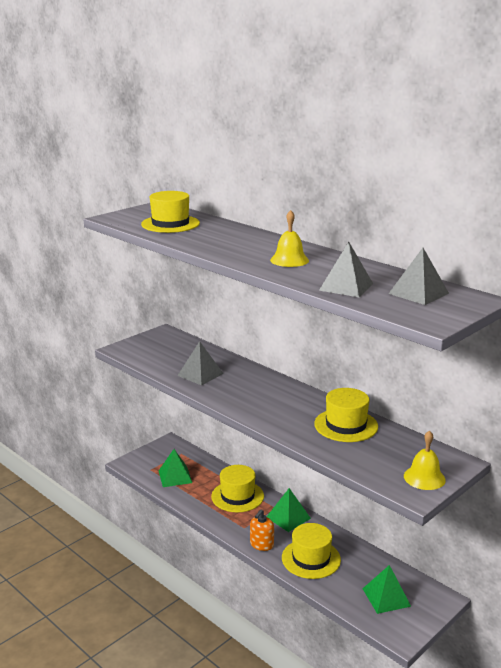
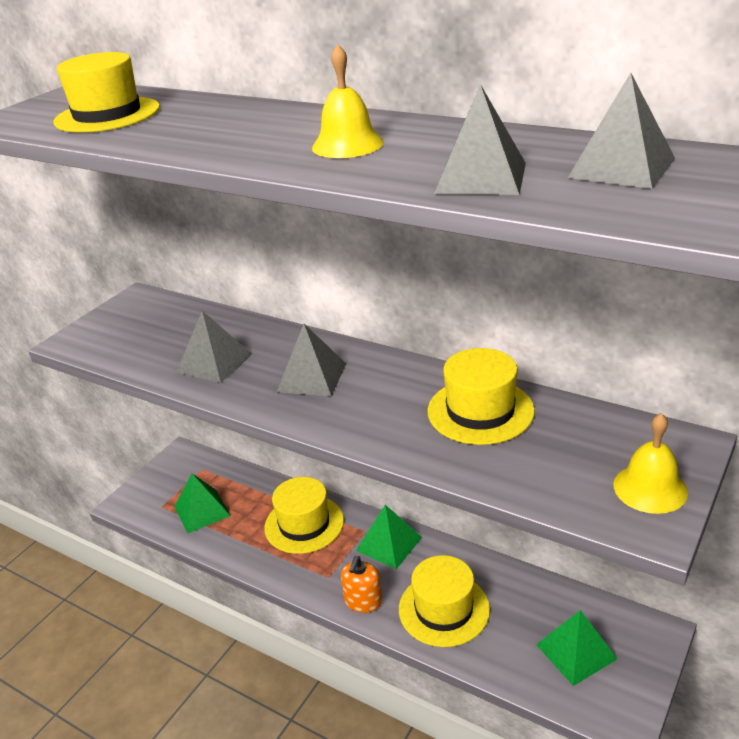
camera: 10 degrees left, 10 degrees up
none -> grey pyramid [277,324,346,396]

